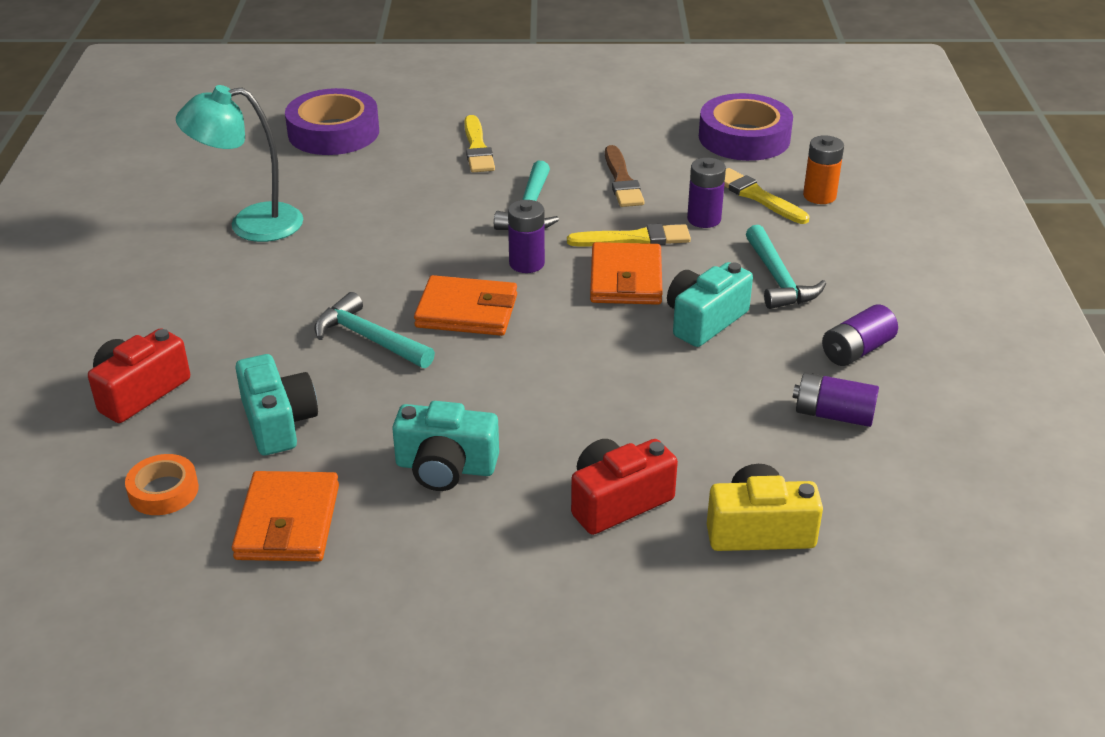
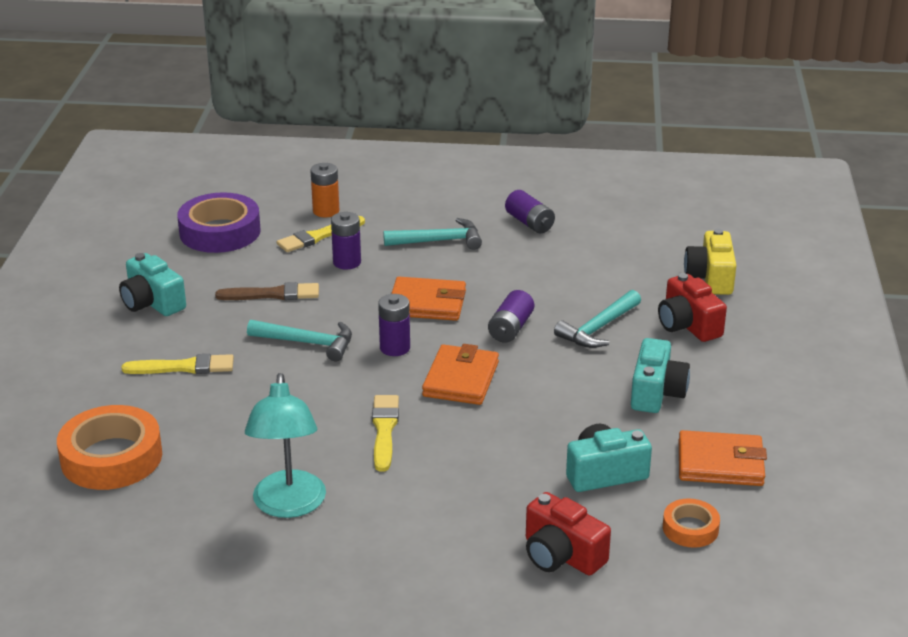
camera: 85 degrees left, 5 degrees down
purple tape [285,88,379,155] -> orange tape [57,405,162,490]
turquoise hammer [314,292,435,368] -> turquoise hammer moved to [554,290,641,348]
yellow brush [567,224,691,246] -> yellow brush moved to [372,395,399,472]
turquoise camera [667,262,753,347] -> turquoise camera moved to [119,253,186,316]
purple battery [793,372,879,427] -> purple battery moved to [488,290,534,343]

